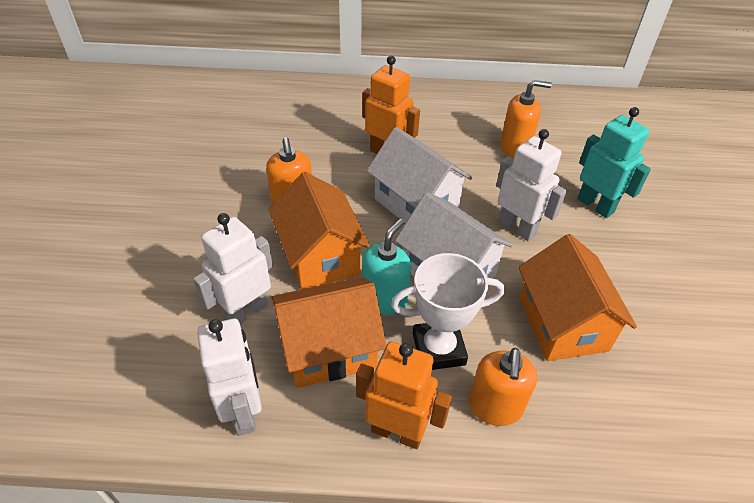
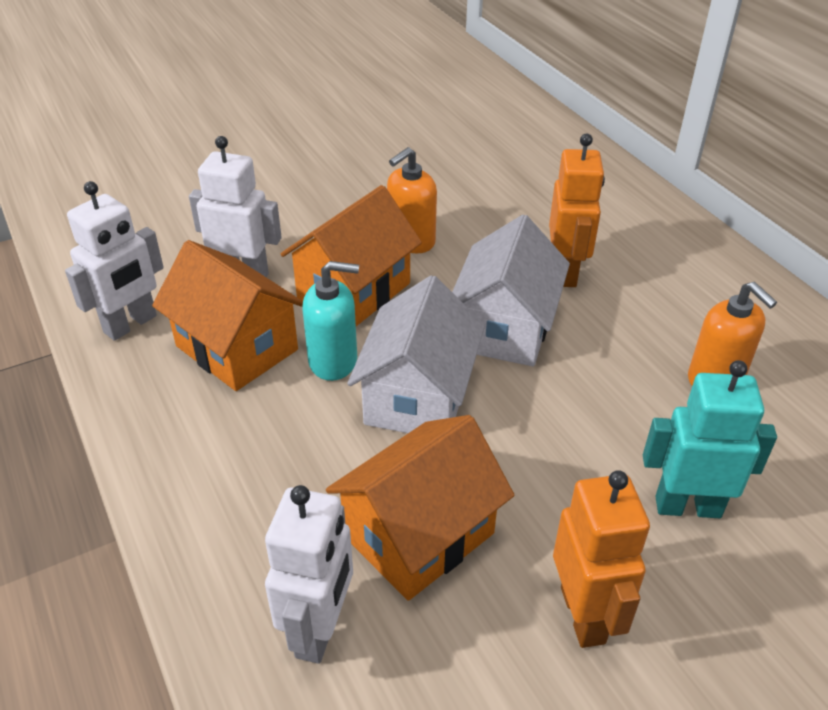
camera: 60 degrees right, 5 degrees down
orange robot [356,342,452,449] -> orange robot moved to [553,470,650,648]
white trophy [391,253,504,370] -> none
orange soap dispenser [468,348,537,426] -> none
white robot [496,129,567,241] -> white robot moved to [265,485,353,664]
turquoise robot [577,107,651,218] -> turquoise robot turned 105 degrees counterclockwise [643,360,777,518]

